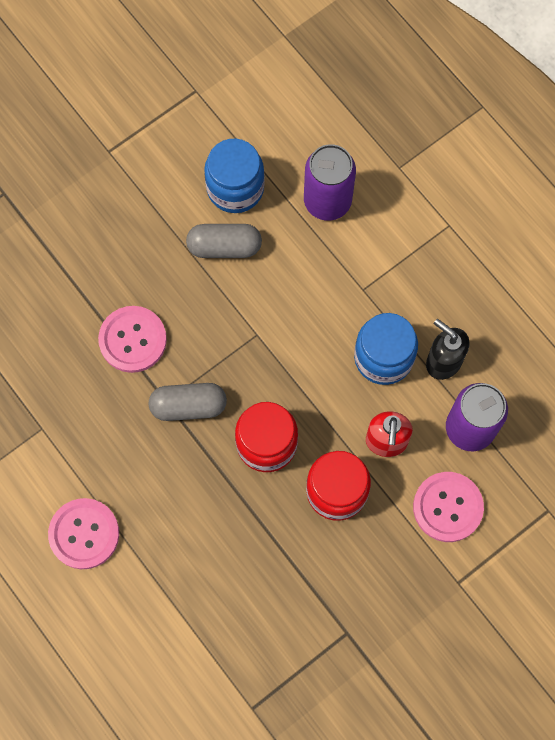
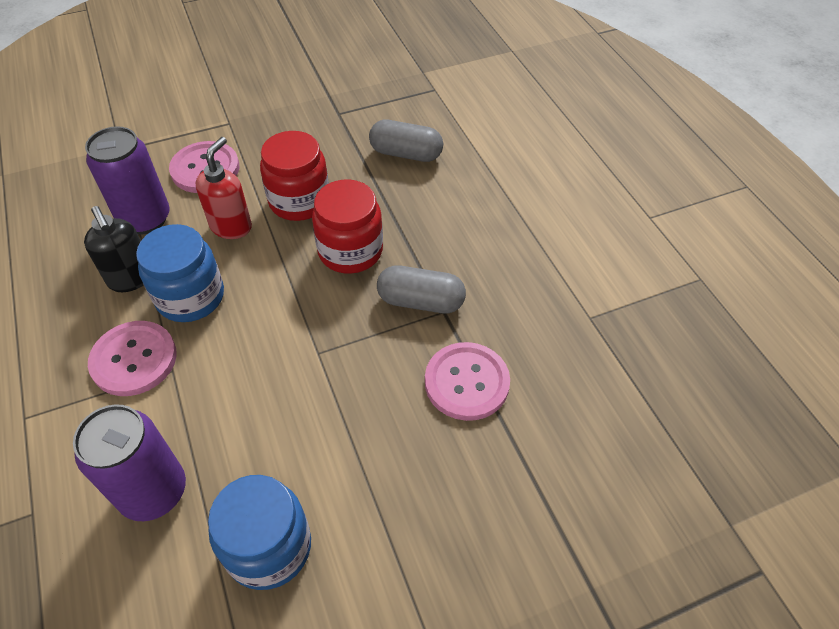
camera: 165 degrees left, 20 degrees down
pink button [48,498,119,569] -> pink button moved to [88,321,177,396]
grey capsule [186,224,262,258] -> grey capsule moved to [369,120,443,162]

